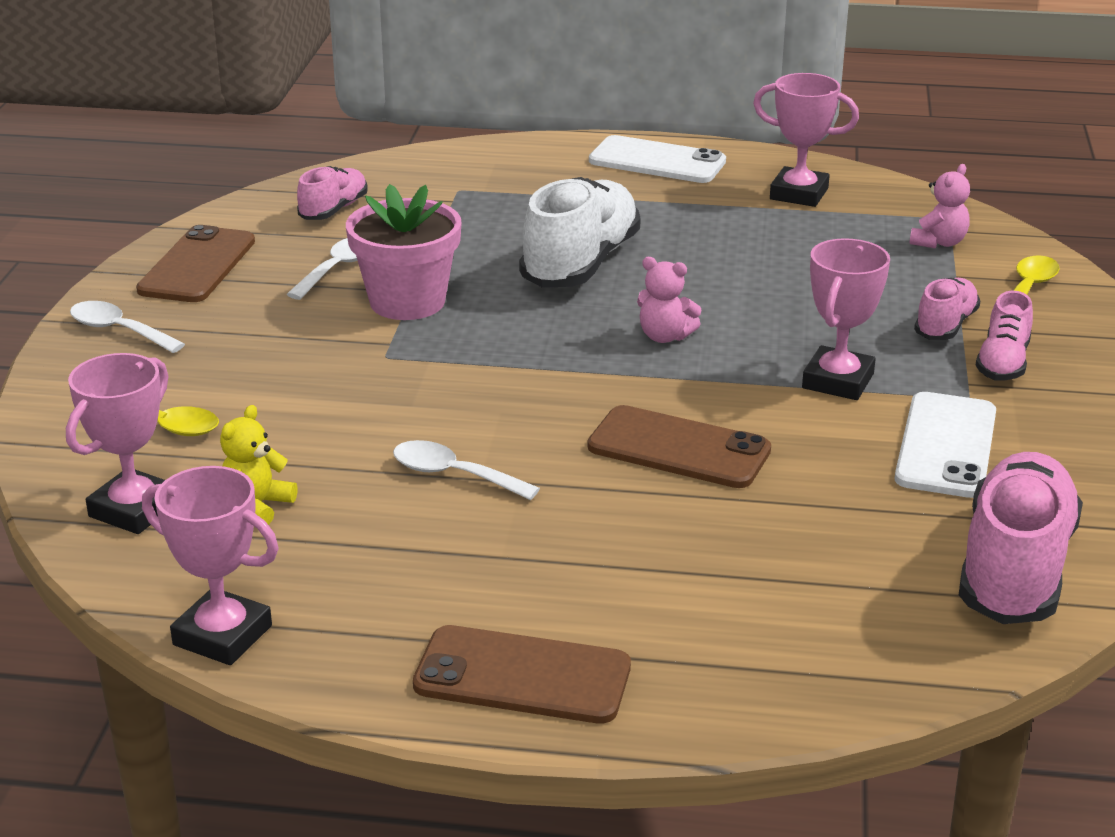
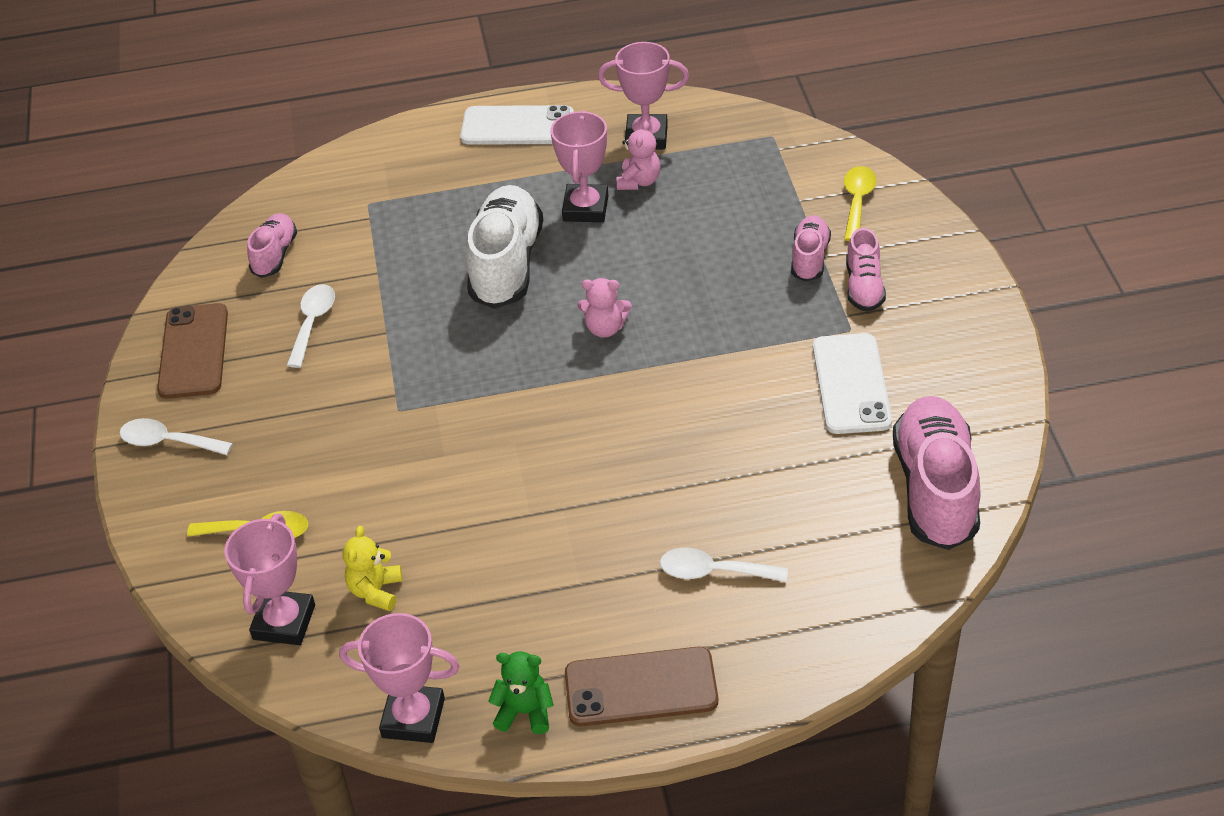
camera: 15 degrees left, 15 degrees up
pink flower pot [346,184,462,320] -> none
white spoon [393,440,540,500] -> white spoon moved to [660,548,788,582]
brown phone [588,405,771,488] -> none
pink trophy [802,238,890,400] -> pink trophy moved to [551,110,608,222]
pink teddy bear [910,164,970,249] -> pink teddy bear moved to [617,121,661,190]
none -> green teddy bear [488,651,554,734]

